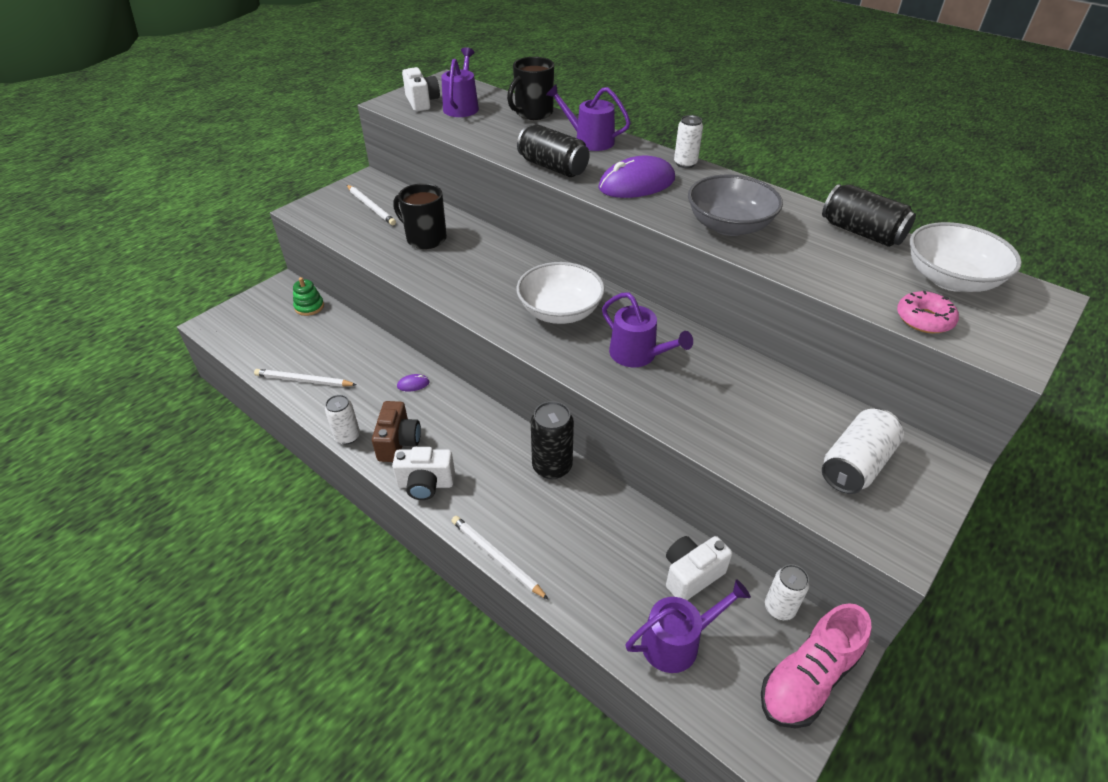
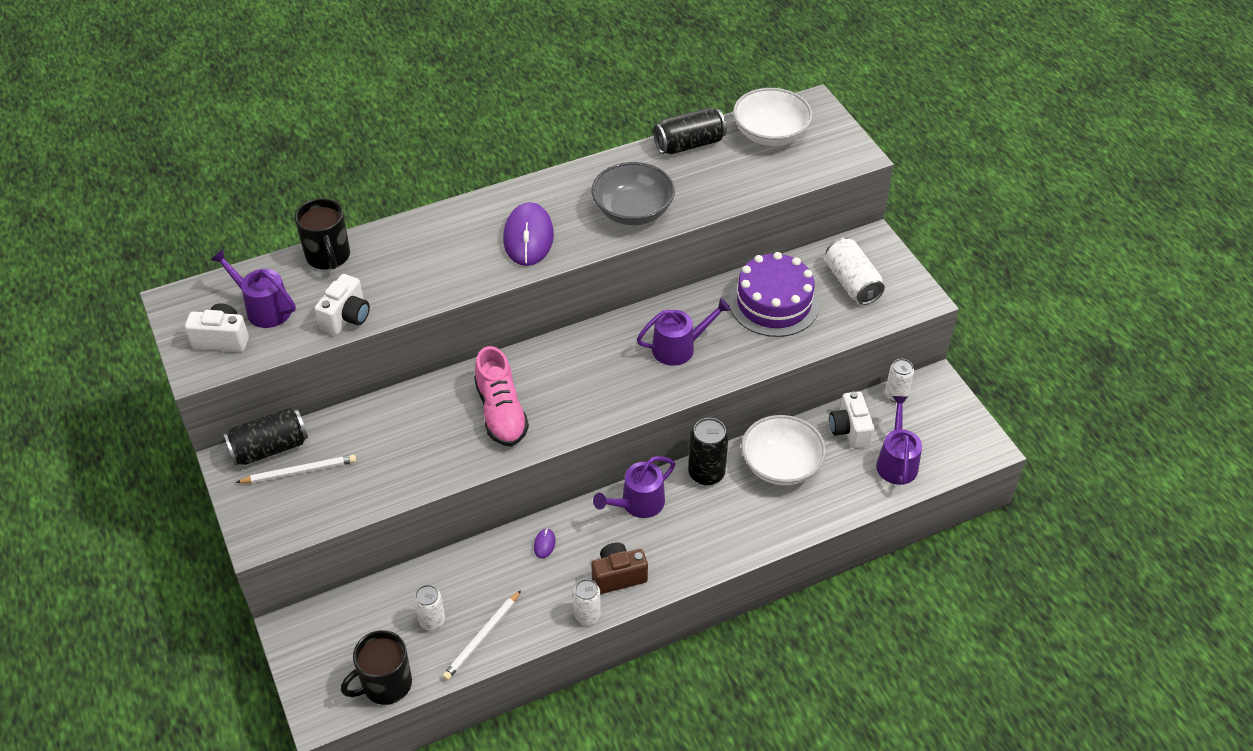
camera: 65 degrees left, 5 degrees up
green stacking toy [293,277,324,316] -> none
brown camera [372,401,421,462] -> brown camera turned 45 degrees counterclockwise [591,543,648,594]
white camera [392,447,455,500] -> white camera moved to [315,274,370,335]
black mug [393,183,447,249] -> black mug moved to [341,630,412,705]
white pencil [451,516,549,600] -> none
white bowl [516,262,605,324] -> white bowl moved to [741,415,826,485]
black can [517,125,589,177] -> black can moved to [223,408,308,465]
purple watering can [546,84,631,151] -> purple watering can moved to [593,456,675,518]
white can [674,115,703,168] -> white can moved to [414,585,445,631]
pink shoe [761,603,871,728] -> pink shoe moved to [474,346,529,447]
pink donut [897,291,959,333] -> none
none -> purple cake [729,252,819,337]

